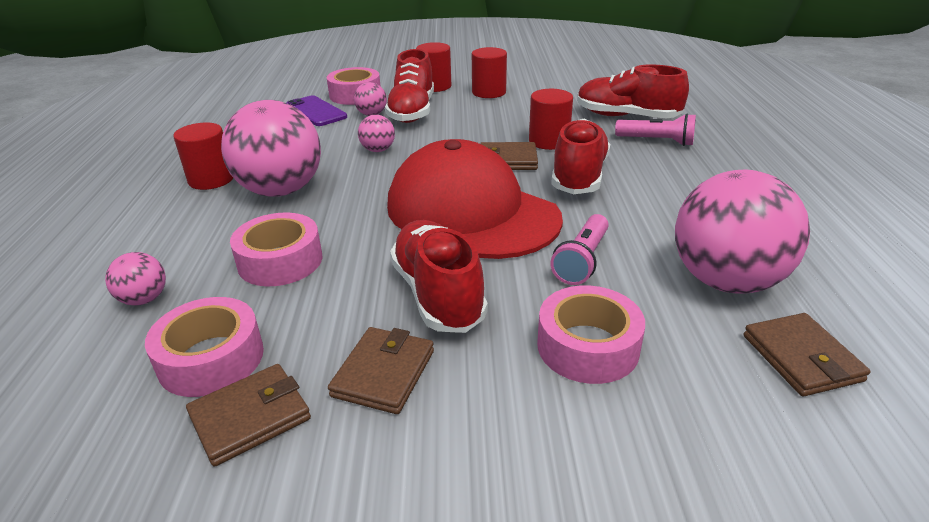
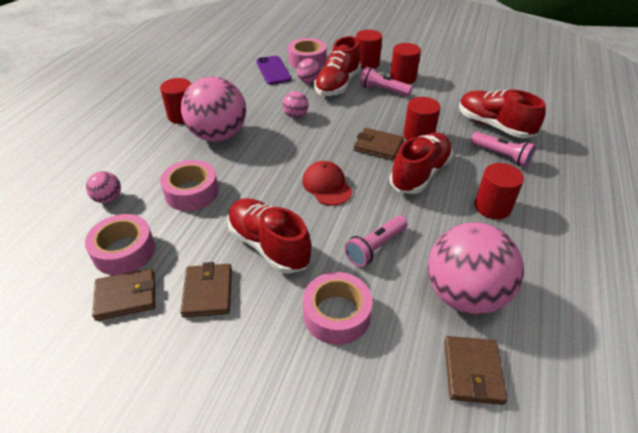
camera: 20 degrees right, 10 degrees up
brown wallet [328,327,434,414] -> brown wallet turned 45 degrees counterclockwise [180,262,232,317]
red cap [387,139,563,259] -> red cap [302,161,353,206], size x0.45
red shoe [390,220,488,333] -> red shoe turned 45 degrees counterclockwise [227,198,312,274]
none -> pink flashlight [360,66,413,96]
none -> red cylinder [475,163,524,219]

